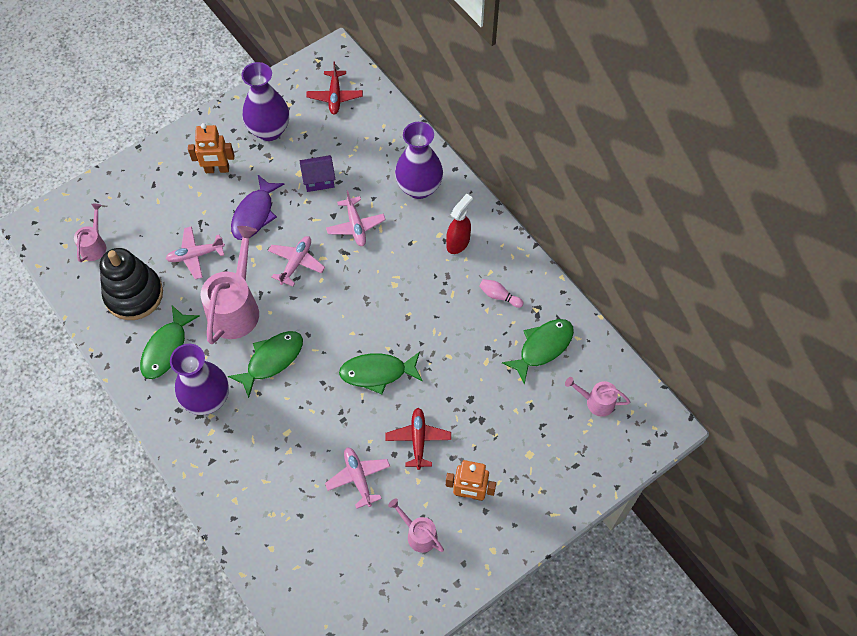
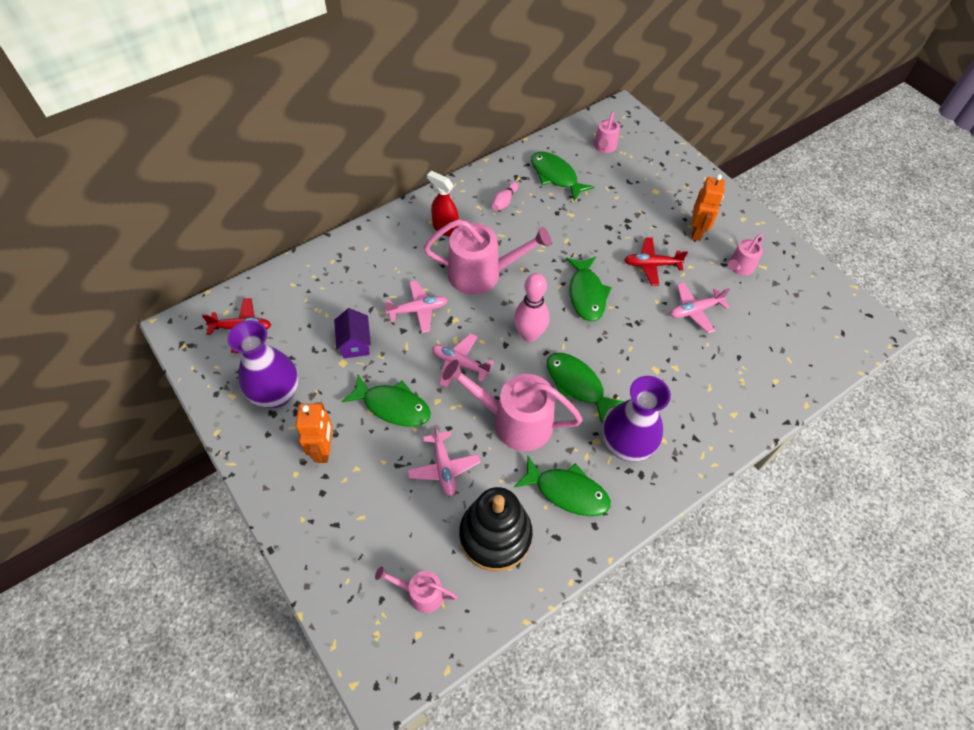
camera: 90 degrees left, 5 degrees down
purple fish [231,175,284,240] -> green fish [341,374,431,427]
purple vase [395,122,443,199] -> none
none -> pink watering can [424,219,551,295]
none -> pink bowling pin [514,273,549,342]

